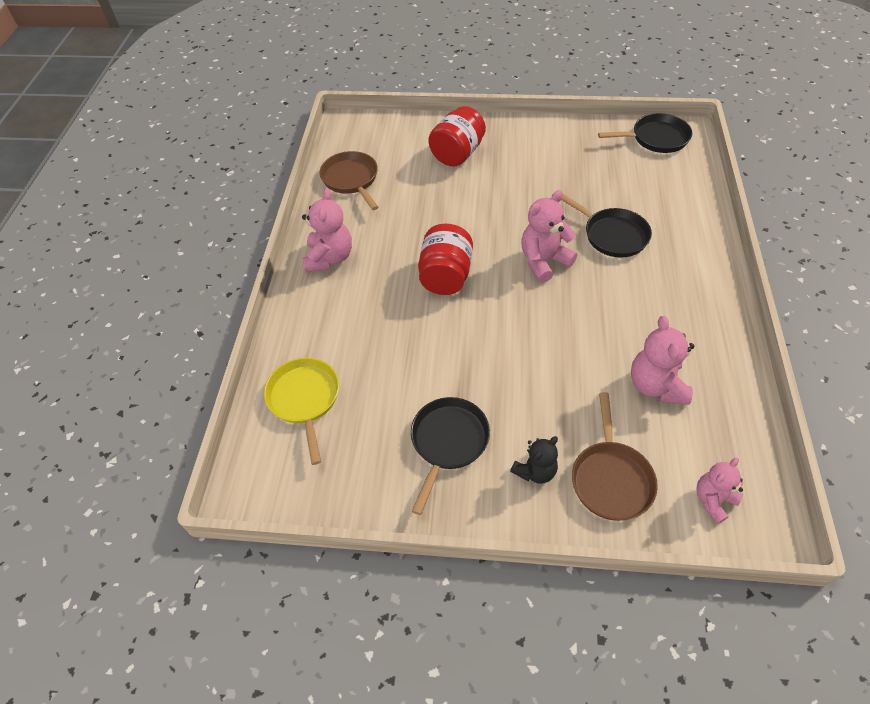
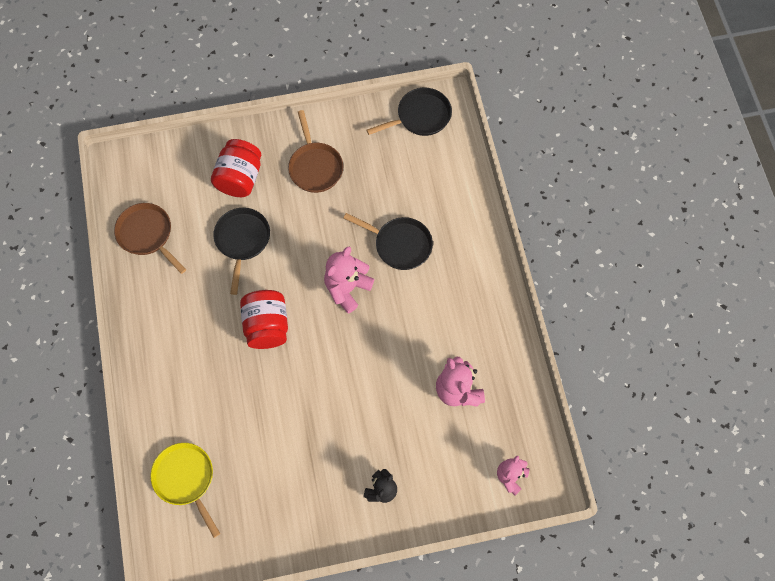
camera: 20 degrees left, 15 degrees up
pink teddy bear [302,188,352,273] -> none
black pan [411,397,490,515] -> black pan moved to [213,208,270,295]
brown pan [572,392,658,521] -> brown pan moved to [288,110,343,193]

